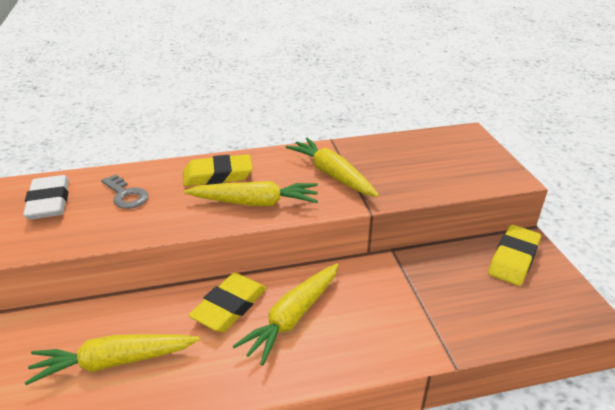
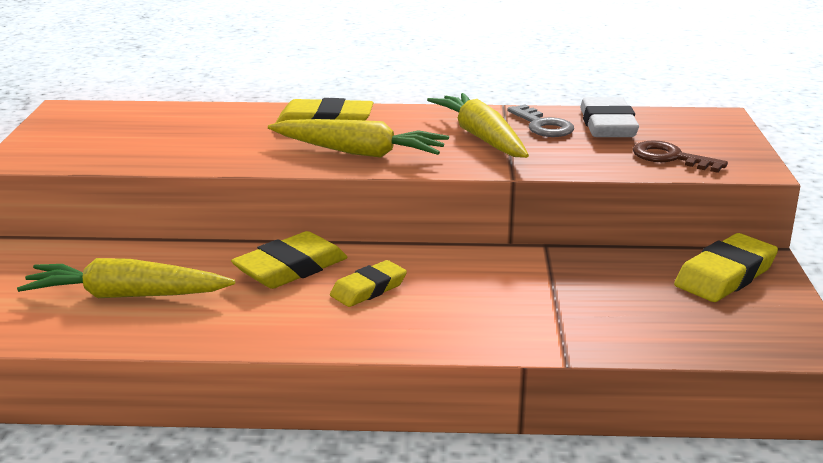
camera: 15 degrees right, 10 degrees down
white eraser [23,175,69,220] -> white eraser moved to [580,97,639,137]
grey key [101,174,149,209] -> grey key moved to [507,104,574,137]
yellow carrot [233,263,339,366] -> yellow eraser [330,260,407,307]
none -> brown key [633,140,728,173]

